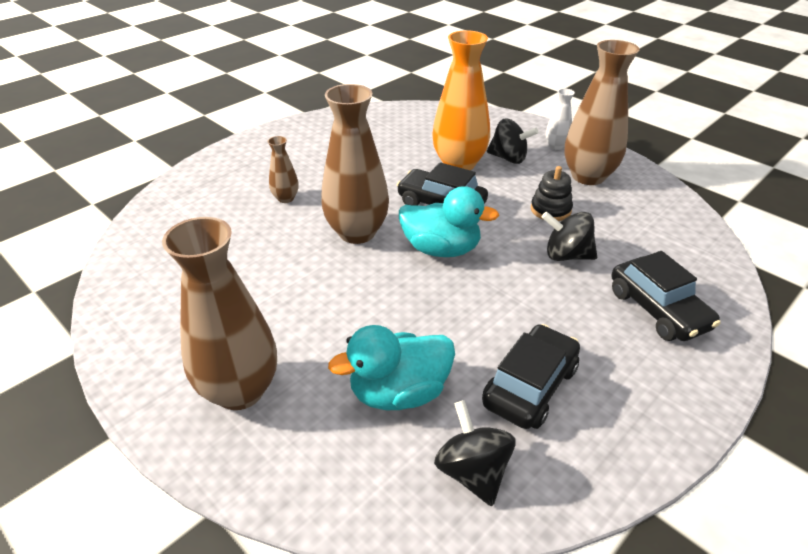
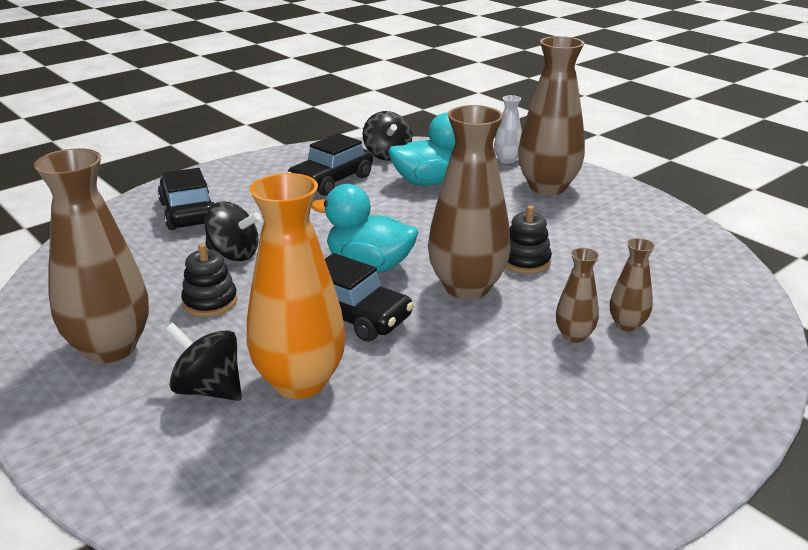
camera: 175 degrees left, 10 degrees down
white vase [546,88,575,150] -> white vase moved to [494,95,522,164]
none -> black stacking toy [506,206,552,273]
none -> brown vase [610,238,655,332]

